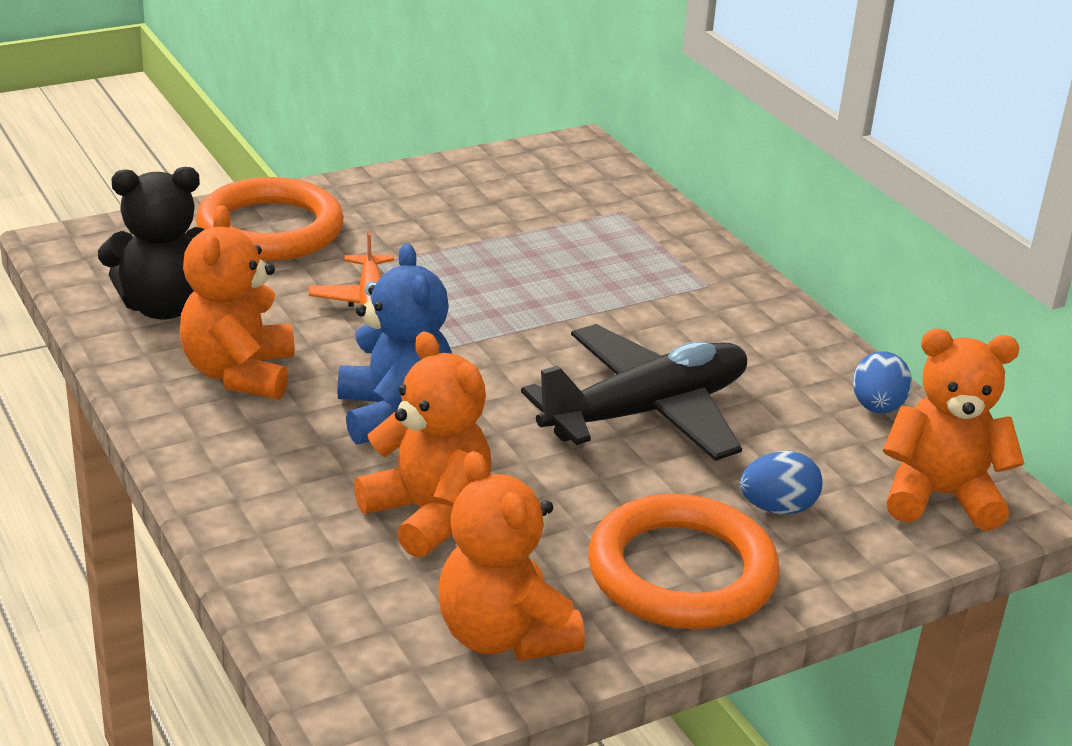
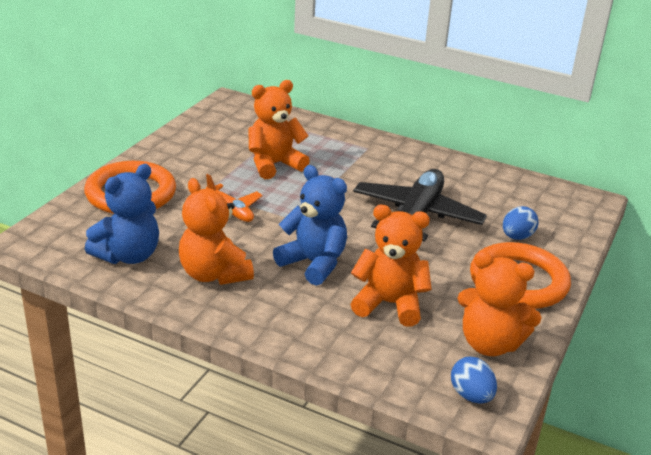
camera: 35 degrees left, 0 degrees up
black teddy bear [98,167,205,320] -> blue teddy bear [85,164,159,264]
blue egg [853,351,912,414] -> blue egg moved to [451,356,497,404]
orange teddy bear [882,329,1024,531] -> orange teddy bear moved to [248,80,310,179]

